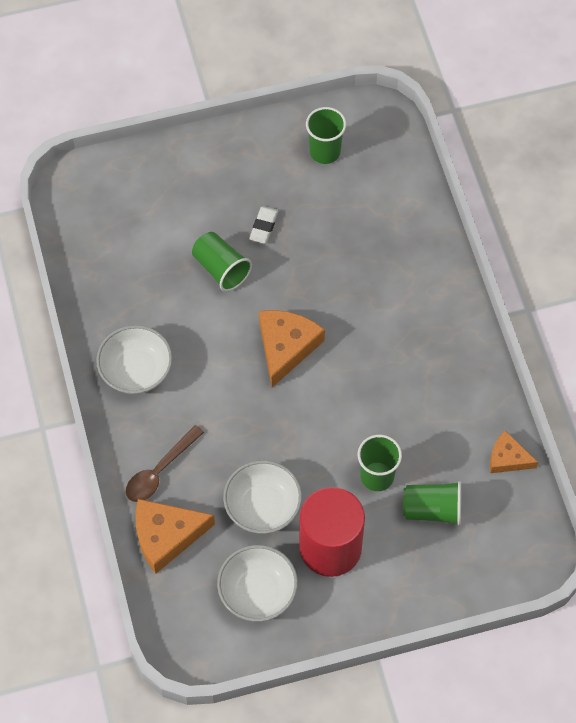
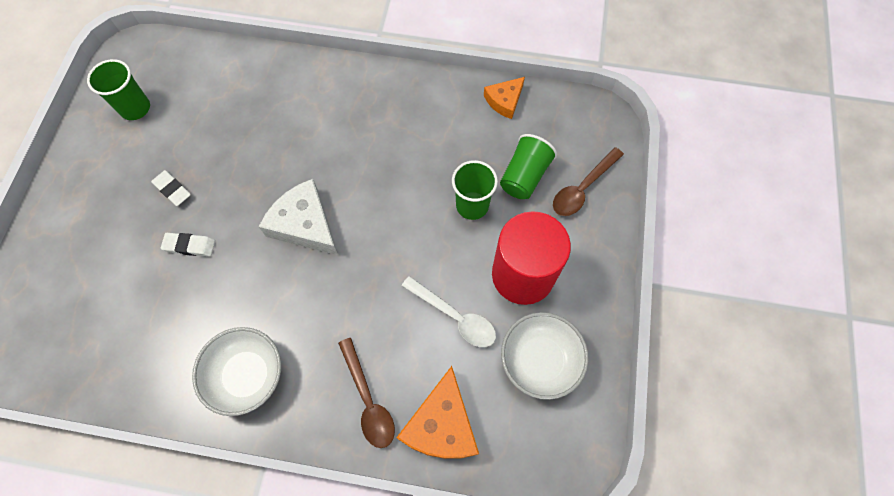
camera: 65 degrees left, 5 degrees up
green cup [192,232,252,292] -> white eraser [161,233,215,256]
white bowl [223,460,302,534] -> white spoon [402,276,496,347]
orange cheese [259,310,325,387] -> white cheese [259,179,338,255]
none -> brown spoon [553,147,624,216]

